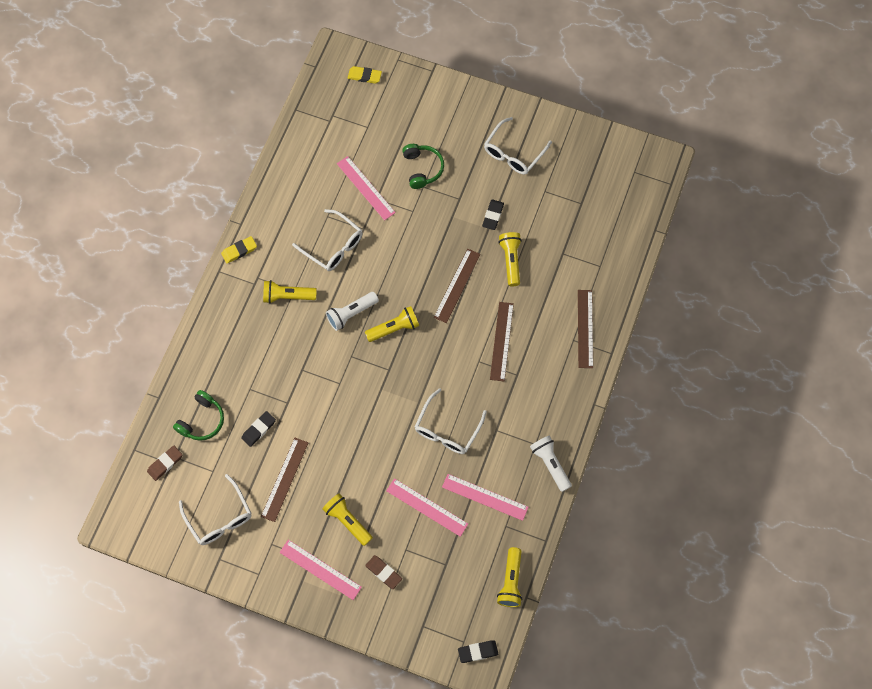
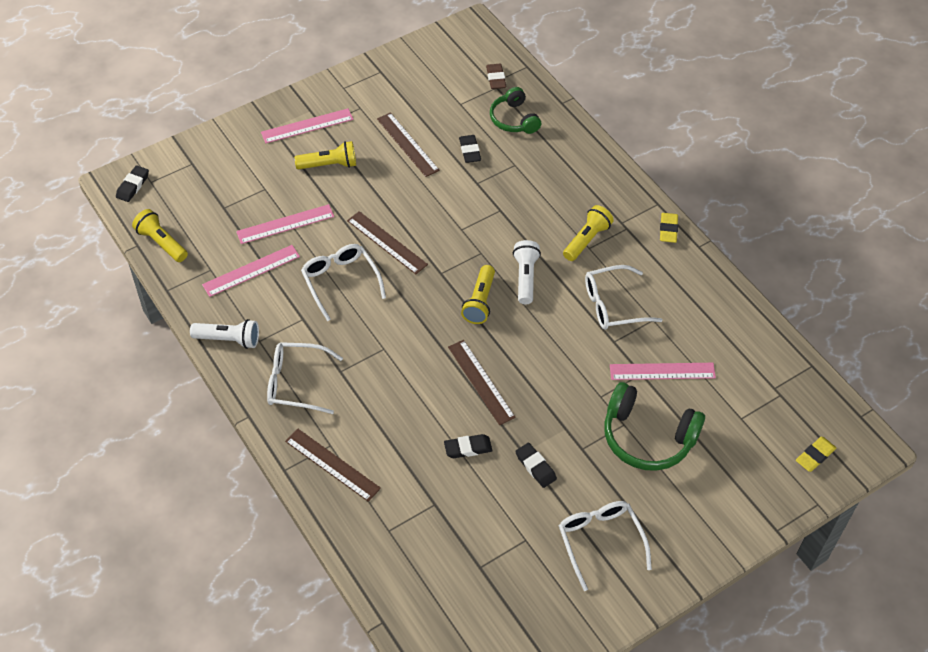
camera: 125 degrees right, 15 degrees down
white glasses [179,474,251,545] -> white glasses moved to [267,342,343,414]
brown eraser [365,555,402,589] -> none
green headphones [402,144,444,189] -> green headphones [604,382,705,471], size x1.57
brown ruler [490,302,514,382] -> brown ruler moved to [347,211,428,274]
yellow flashlight [498,232,522,287] -> black eraser [444,434,492,458]

